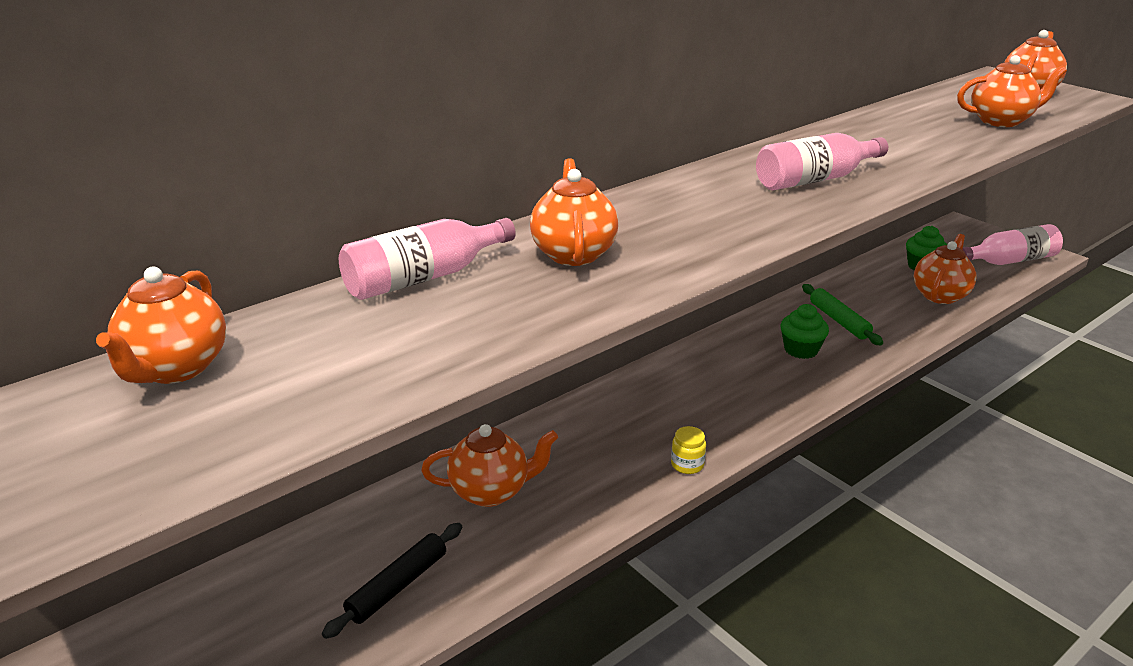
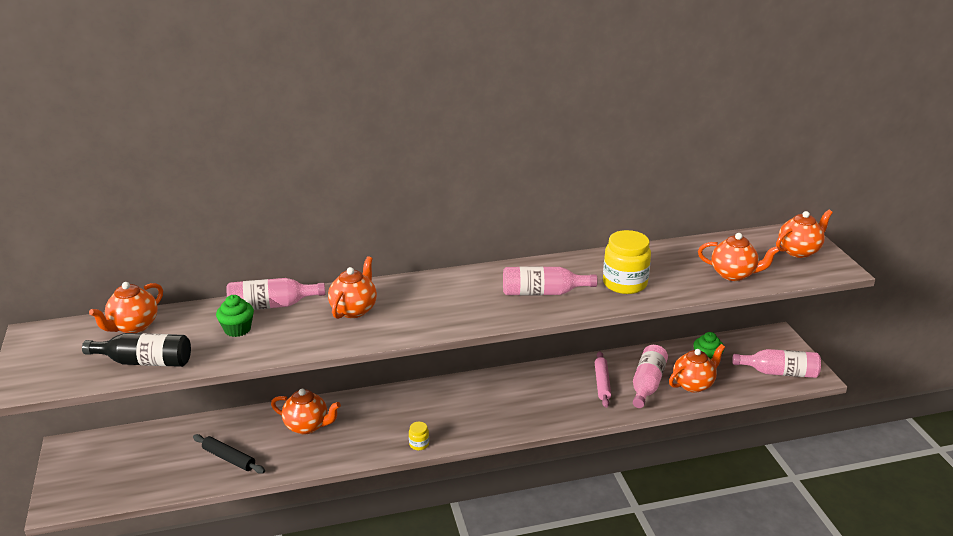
camera: 25 degrees right, 0 degrees up
black rolling pin [322,523,462,639] -> black rolling pin turned 60 degrees clockwise [193,434,265,474]
green cupcake [780,304,829,359] -> green cupcake moved to [216,295,254,337]
green rolling pin [802,284,883,345] -> pink rolling pin [595,351,611,408]
none -> black bottle [82,333,191,367]
none -> yellow jar [603,230,651,294]
none -> pink bottle [633,345,668,408]

